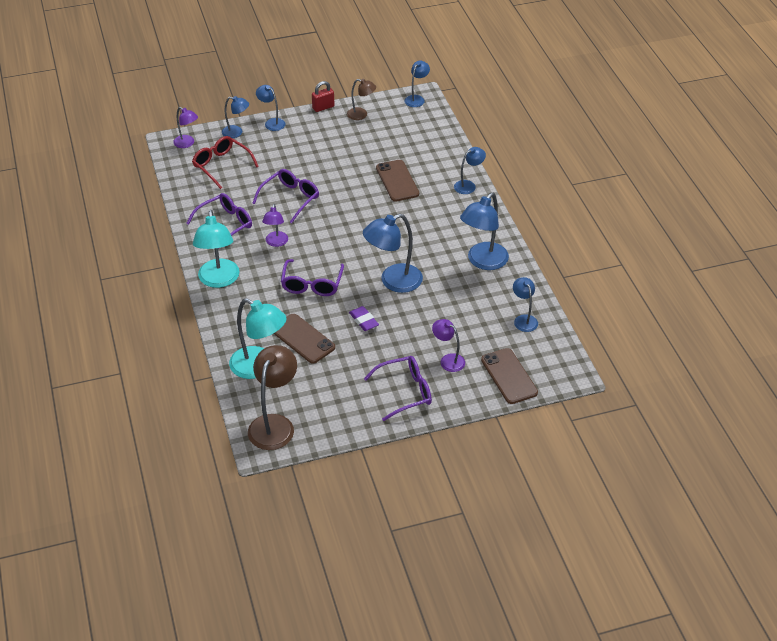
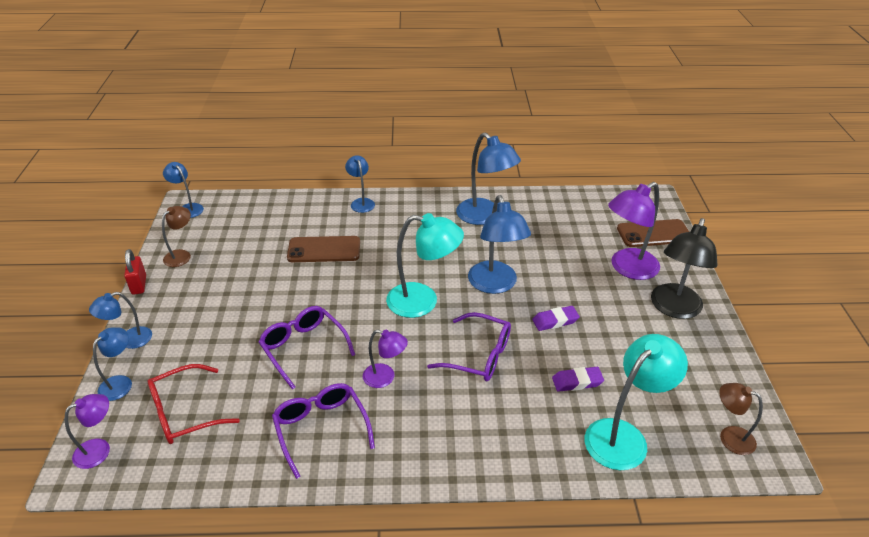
camera: 75 degrees left, 5 degrees down
turquoise lamp [193,210,240,288] -> turquoise lamp moved to [386,213,464,318]
brown lamp [248,345,297,450] -> brown lamp [719,383,763,455], size x0.56
brown phone [273,314,335,364] -> purple eraser [552,367,604,392]
purple glasses [364,356,432,421] -> black lamp [651,218,718,319]
purple lamp [432,319,465,372] -> purple lamp [608,182,660,280], size x1.78
blue lamp [513,277,538,332] -> none

